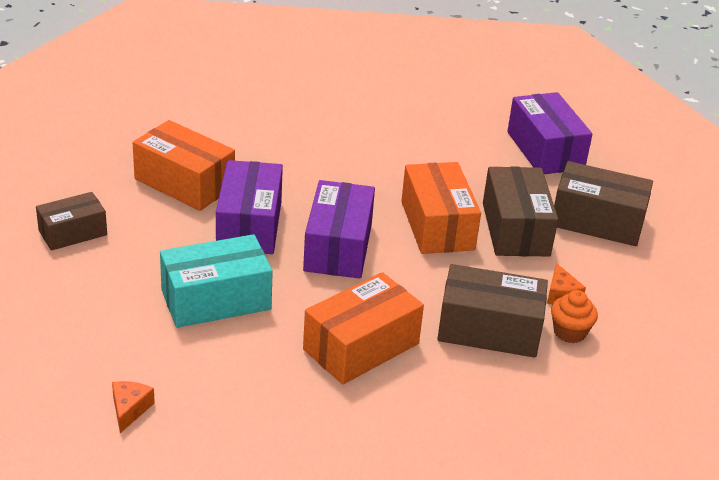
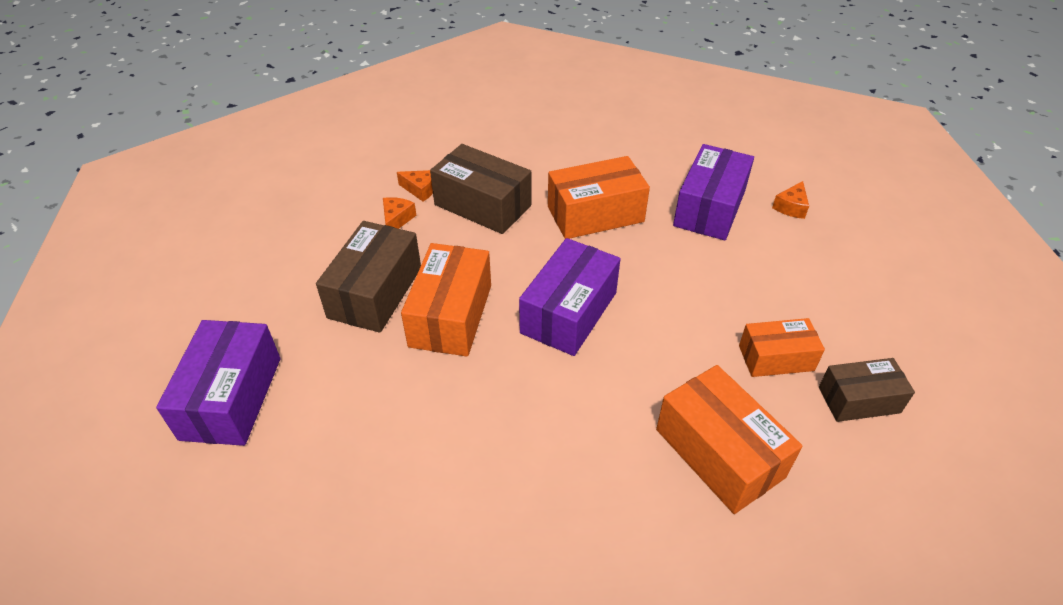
camera: 155 degrees left, 10 degrees up
turquoise box [160,234,273,328] -> none
purple box [216,160,283,254] -> purple box moved to [673,144,754,240]
orange cupcake [551,290,598,343] -> orange cheese [397,170,433,202]
brown box [554,161,653,246] -> none
none -> orange box [739,318,825,377]

